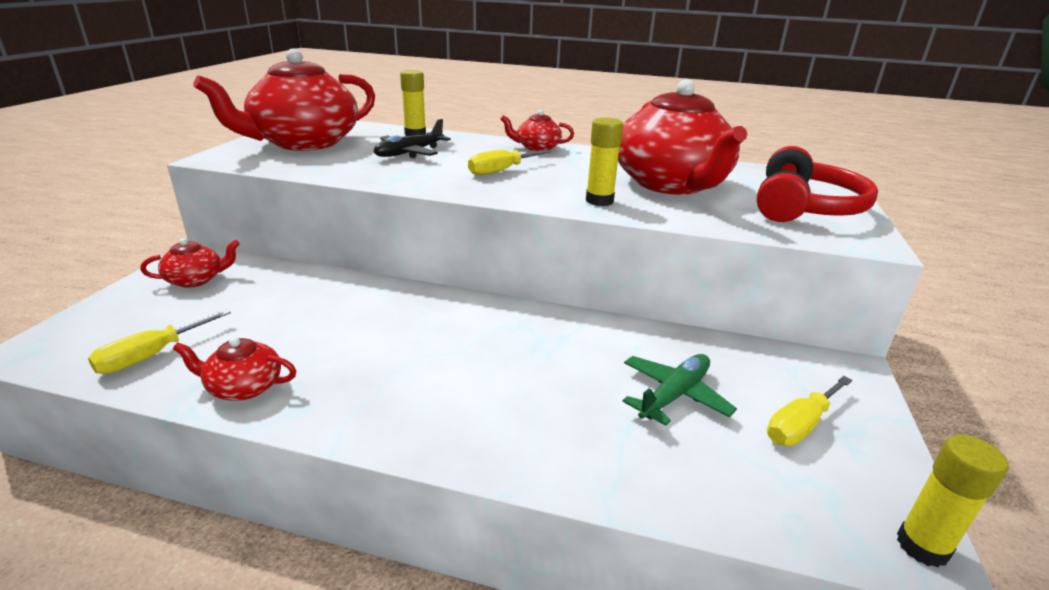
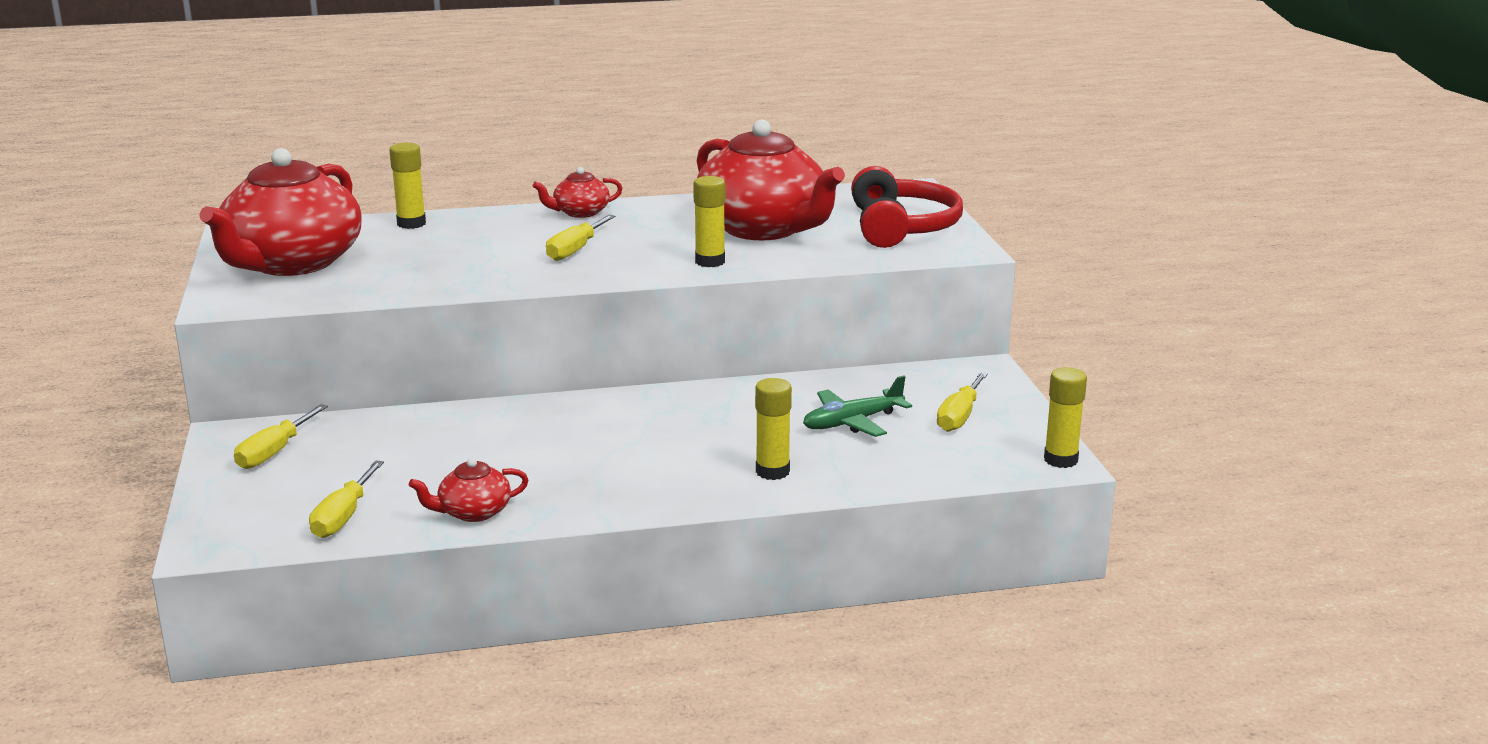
camera: 25 degrees left, 5 degrees down
red teapot [140,238,240,288] -> yellow screwdriver [234,404,328,469]
black plane [374,119,451,158] -> none
green plane [622,354,737,426] -> green plane turned 135 degrees counterclockwise [803,375,912,437]
none -> yellow glue stick [755,378,792,480]

